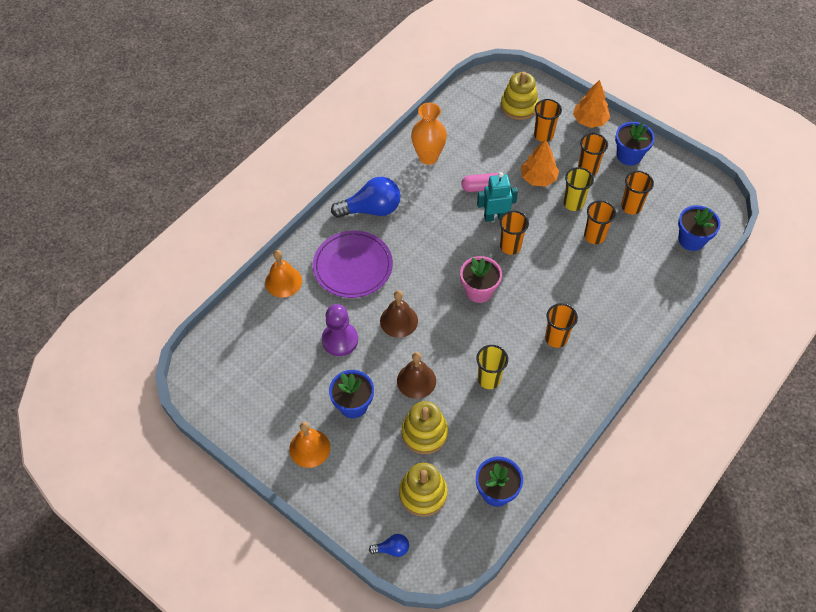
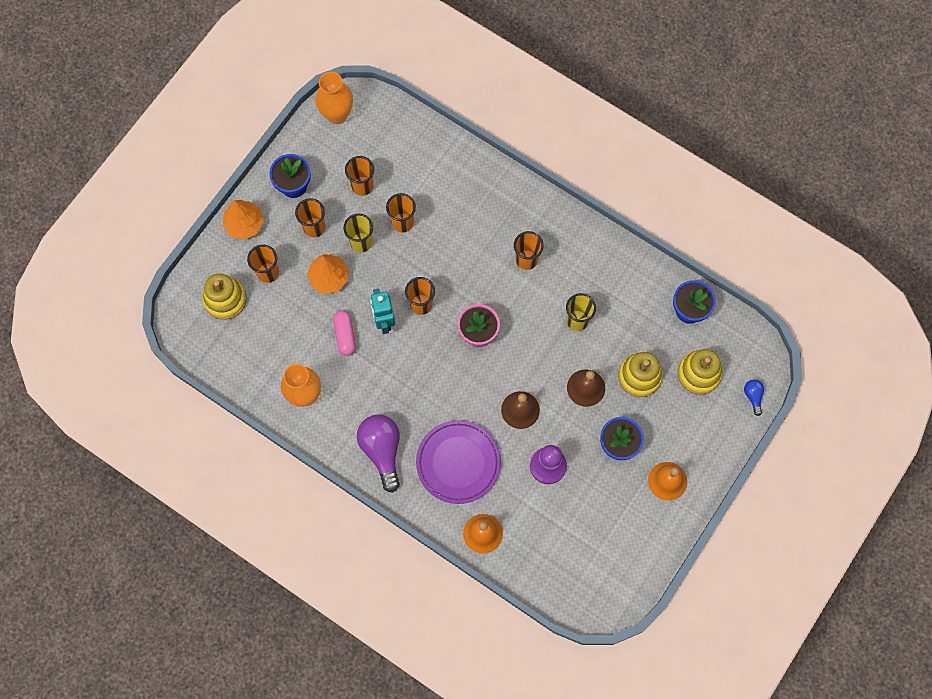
camera: 95 degrees left, 15 degrees up
blue light bulb [331,177,401,218] -> purple light bulb [357,414,400,493]
blue flower pot [678,205,720,251] -> none
none -> orange vase [315,72,353,124]

